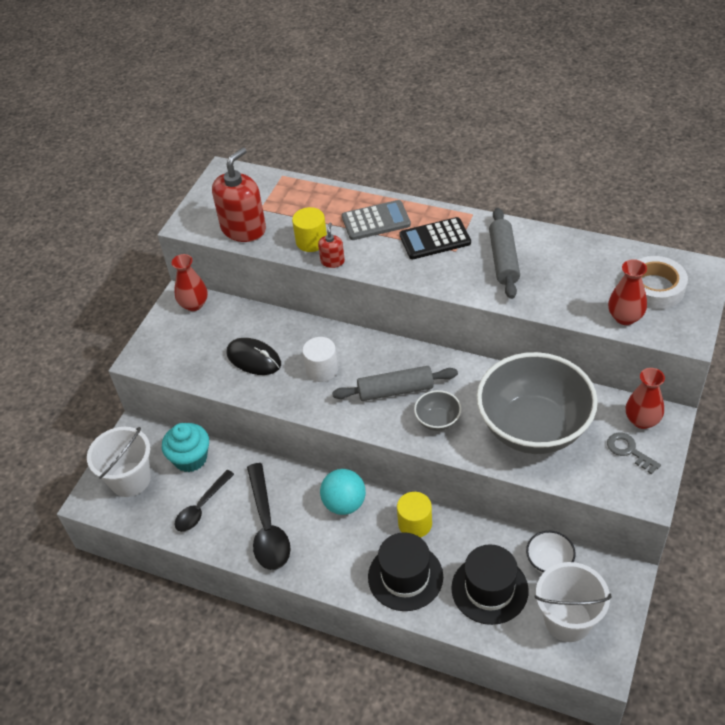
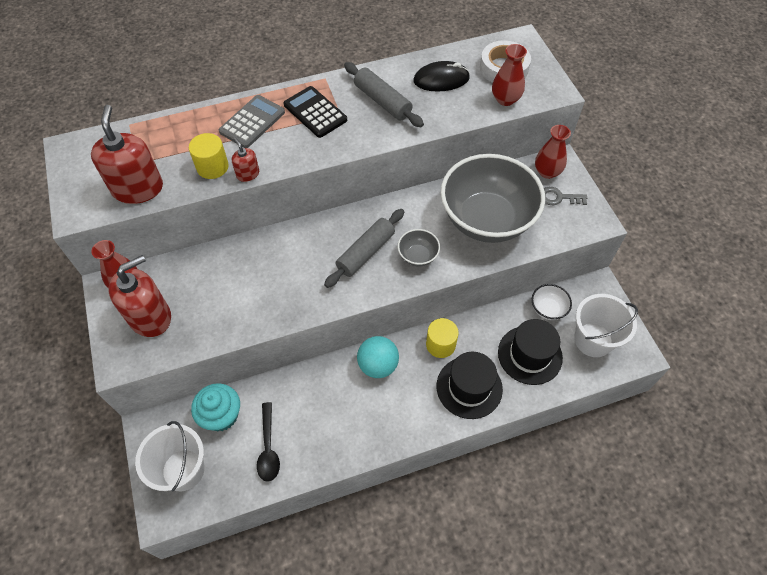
camera: 45 degrees left, 10 degrees up
black mouse [227,338,281,375] -> black mouse moved to [413,61,470,92]
black spoon [247,463,291,570] -> none
white cylinder [302,337,338,382] -> none
black calculator [400,217,471,259] -> black calculator turned 105 degrees clockwise [283,86,347,138]
none -> red soap dispenser [109,255,171,337]

